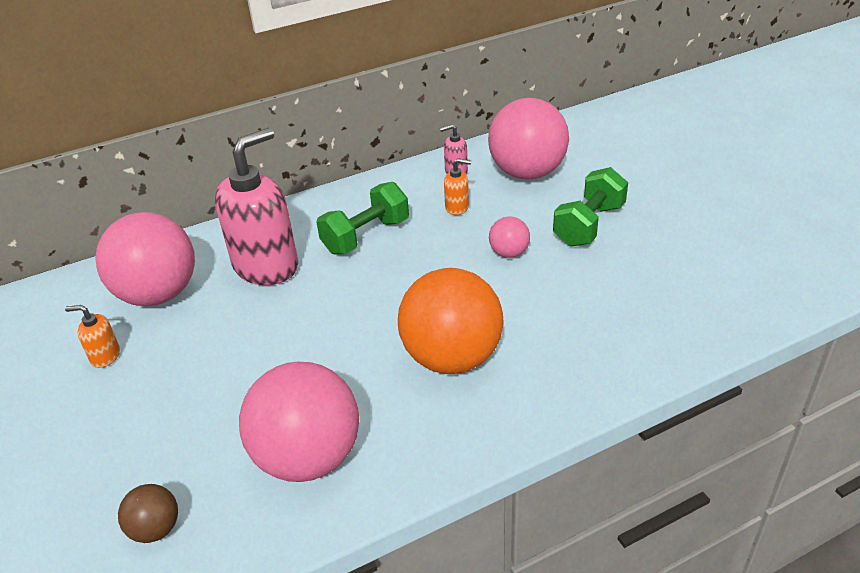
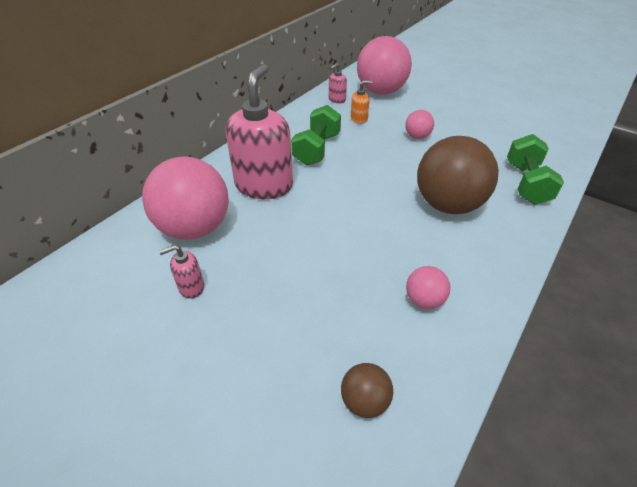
camera: 30 degrees left, 5 degrees up
orange soap dispenser [65,305,120,368] -> pink soap dispenser [159,245,204,299]
pink ball [239,361,359,482] -> pink ball [406,266,450,309], size x0.46
orange ball [398,268,504,374] -> brown ball [417,136,499,214]
green dumbbell [553,167,628,247] -> green dumbbell moved to [507,134,564,205]

